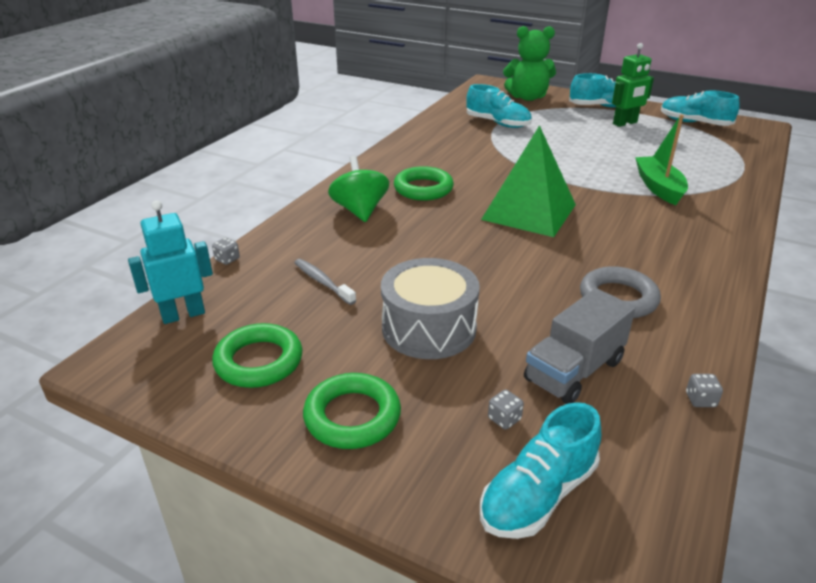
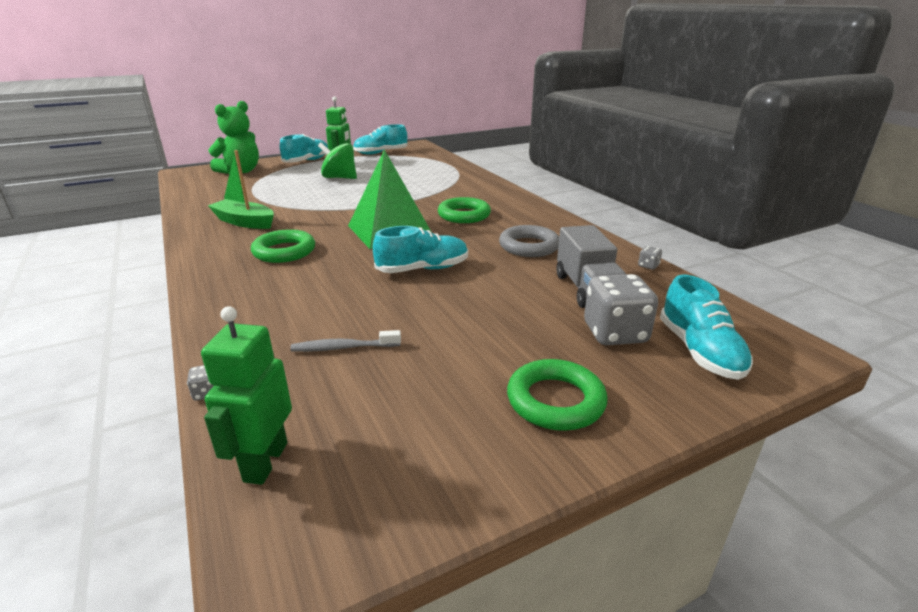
camera: 55 degrees left, 5 degrees down
turquoise robot [128,200,213,324] -> green robot [201,306,292,485]
green ring [212,323,302,388] -> green ring moved to [438,197,491,223]
green spinning top [328,156,389,222] -> green spinning top moved to [318,142,357,179]
grey drum [381,258,480,359] -> none
turquoise shoe [466,84,532,128] -> turquoise shoe moved to [373,226,468,273]
grey dice [488,390,524,430] -> grey dice [584,274,658,345], size x2.43
green boat [635,114,688,205] -> green boat moved to [208,150,274,229]

